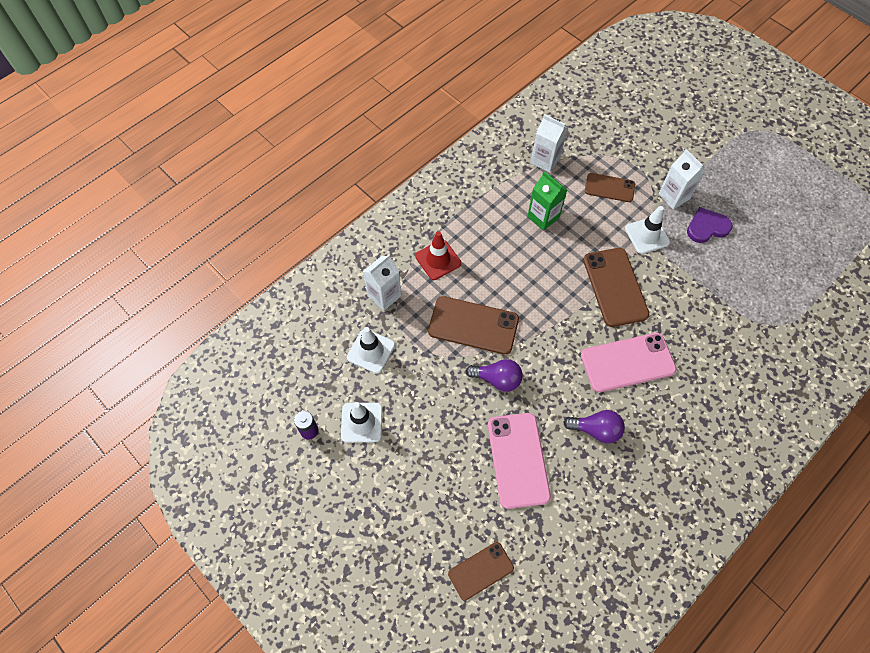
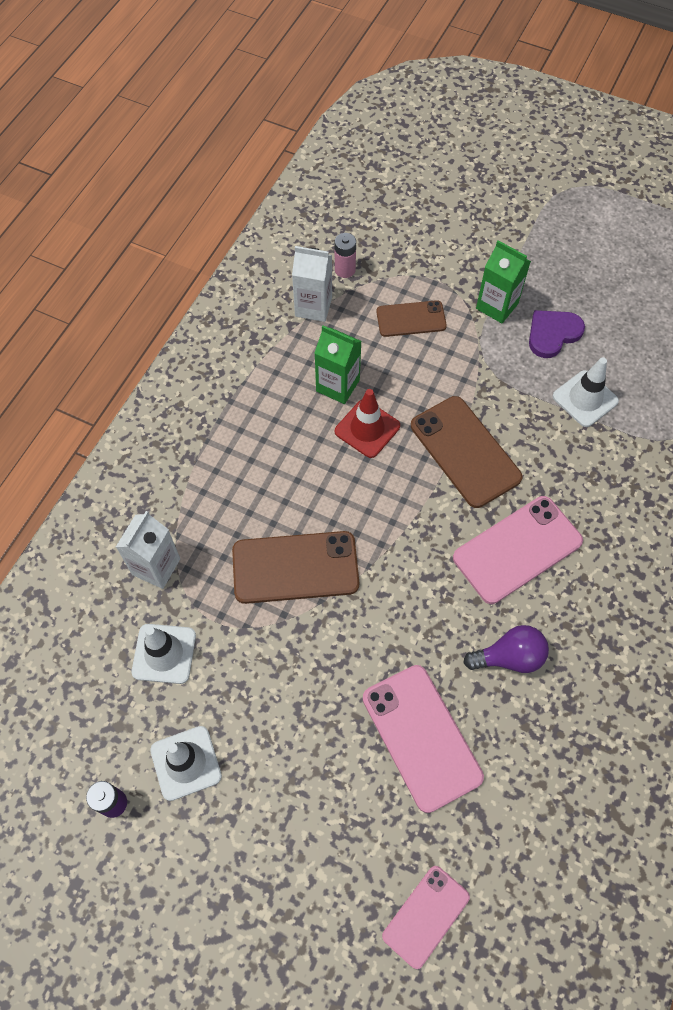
camera: 20 degrees left, 0 degrees up
red traffic cone [415,231,461,280] -> red traffic cone moved to [335,389,400,458]
brown phone [448,542,514,601] -> pink phone [382,866,470,969]
purple light bulb [466,359,523,392] -> none
white traffic cone [625,206,670,254] -> white traffic cone moved to [553,357,619,427]
white carton [658,149,706,209] -> green carton [476,240,531,323]
none -> pink battery [335,233,356,278]

